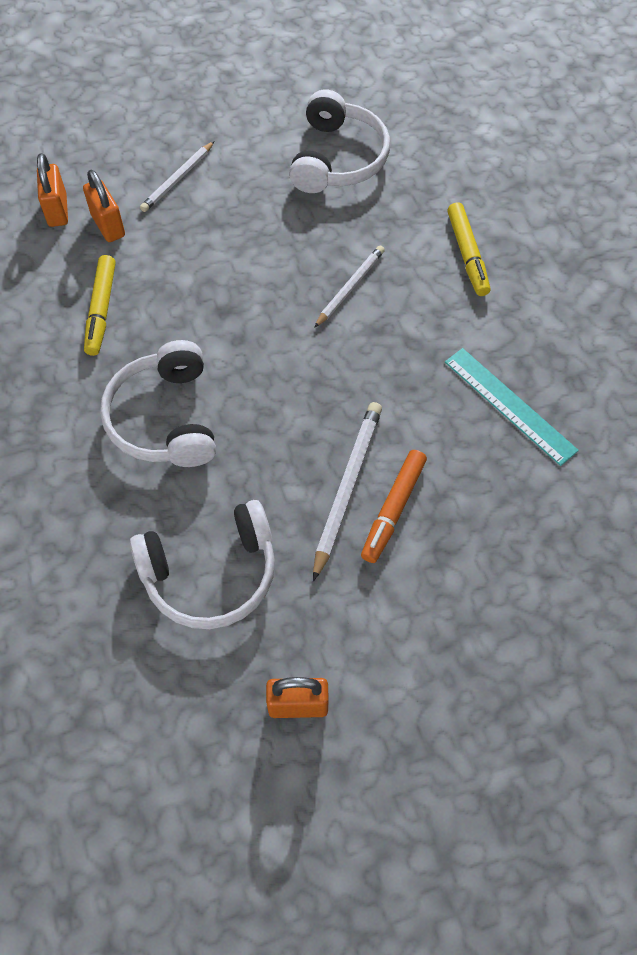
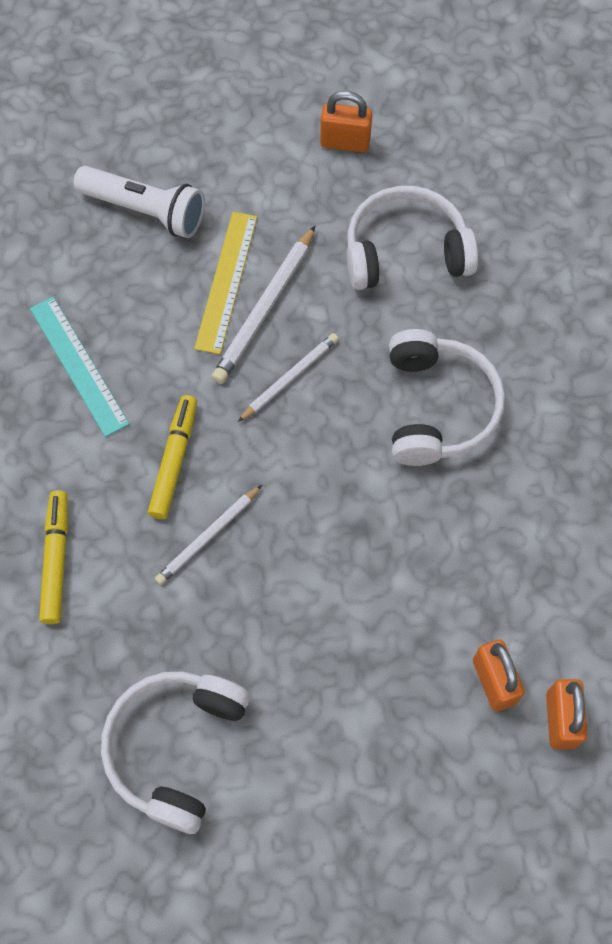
camera: 170 degrees left, 5 degrees up
yellow marker [84,255,116,356] -> yellow marker moved to [148,395,197,519]
white pencil [140,141,214,212] -> white pencil moved to [238,333,339,422]
orange marker [361,450,427,563] -> yellow ruler [194,212,257,354]
none -> white flashlight [73,166,205,238]

